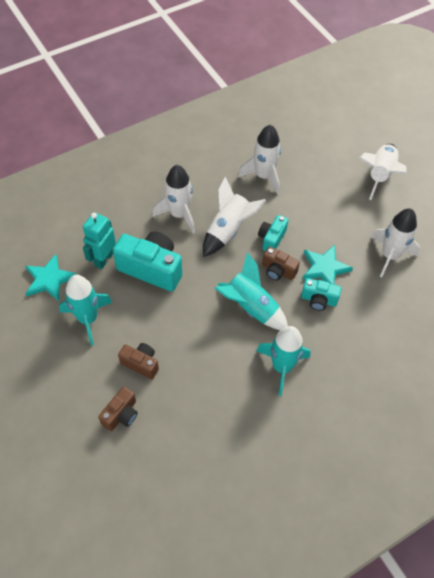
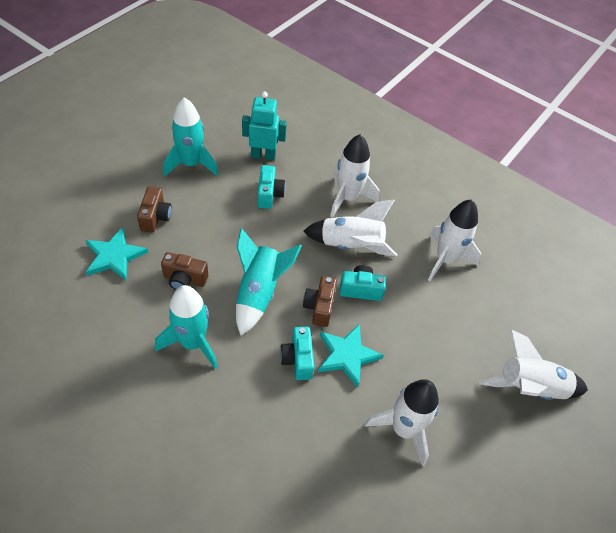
camera: 65 degrees right, 5 degrees down
turquoise star [25,254,77,301] -> turquoise star moved to [85,227,148,281]
brown camera [98,386,138,431] -> brown camera moved to [161,252,208,290]
turquoise camera [113,231,182,292] -> turquoise camera [258,165,286,209], size x0.55

